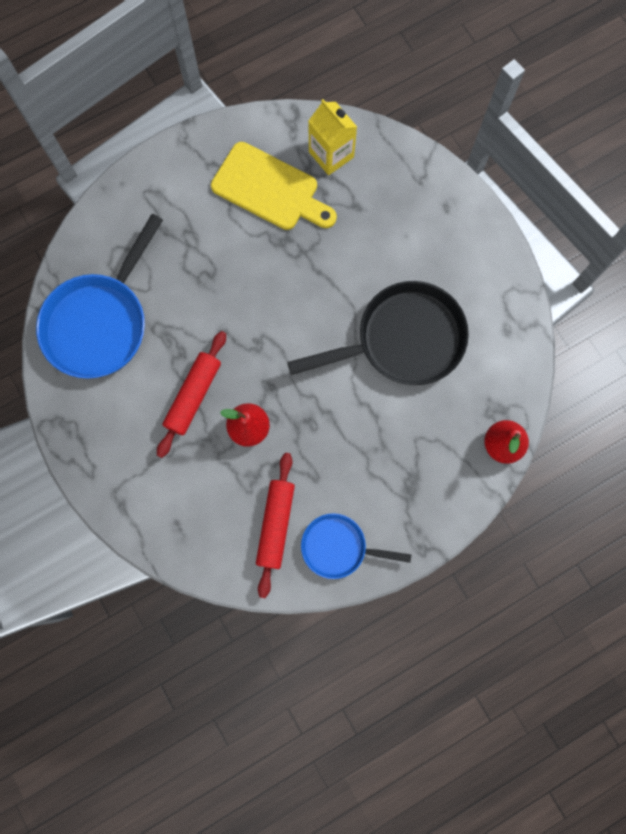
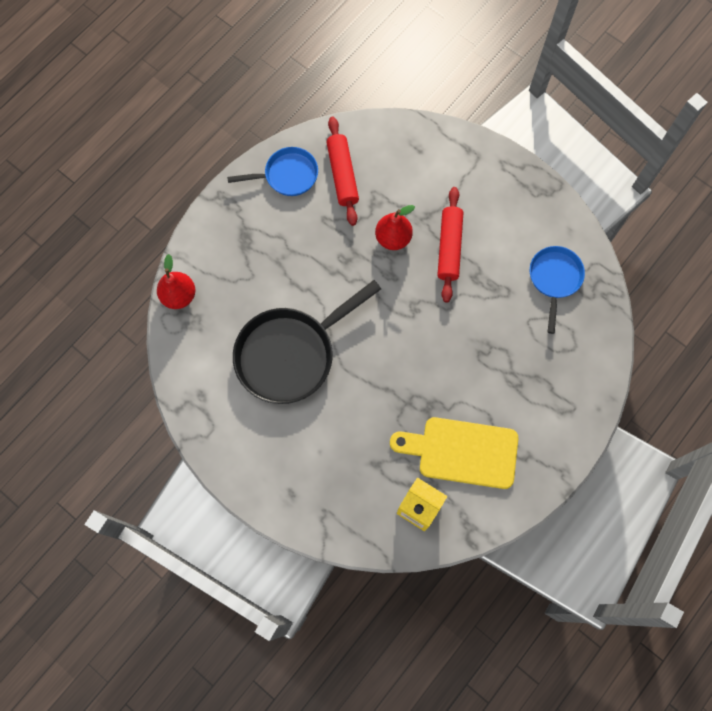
camera: 160 degrees right, 5 degrees down
blue pan [36,214,163,379] -> blue pan [530,246,585,334], size x0.57

